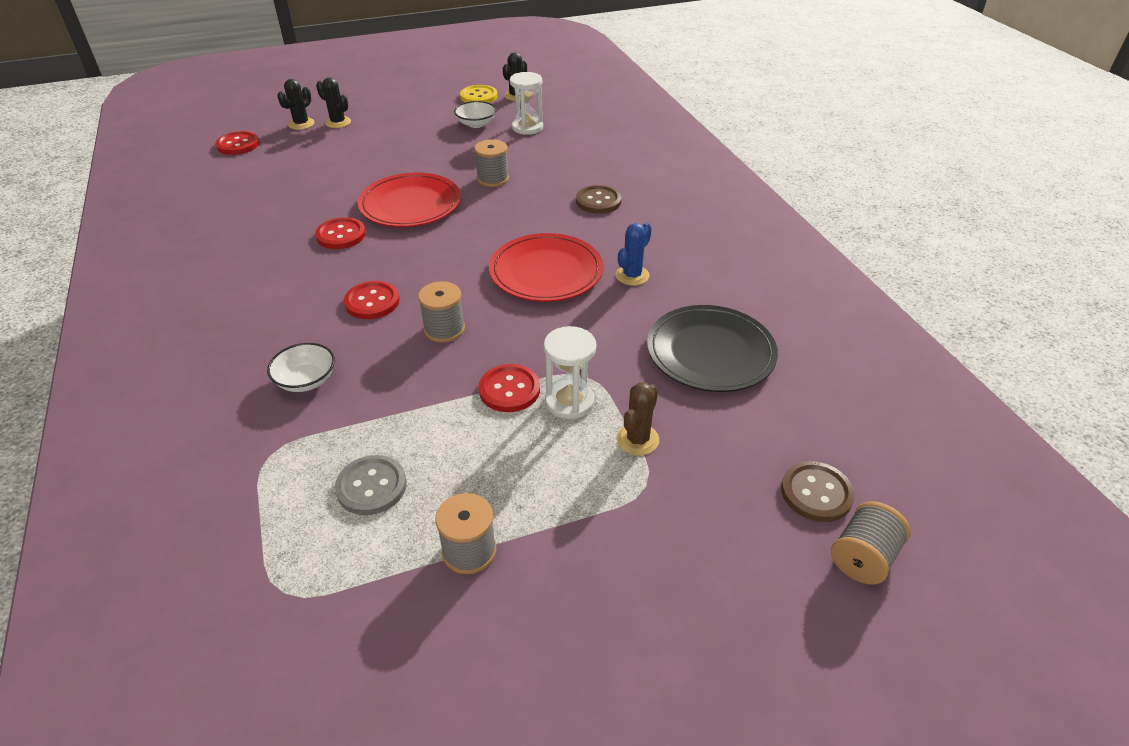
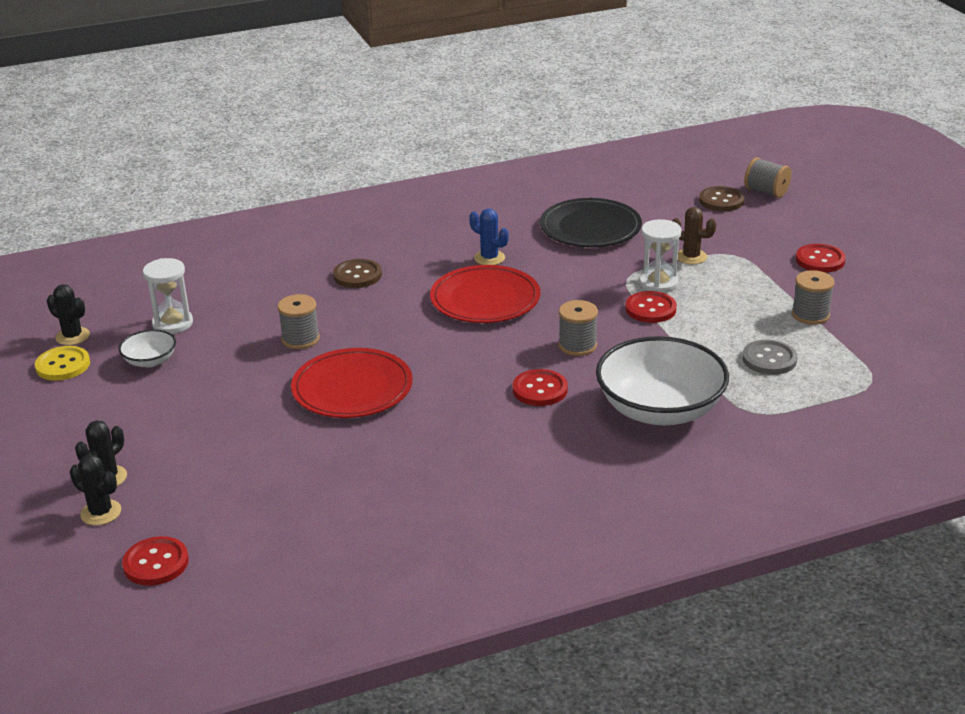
camera: 90 degrees left, 10 degrees down
white bowl [267,343,335,392] -> white bowl [596,336,729,425], size x2.16
red button [315,217,366,249] -> red button moved to [796,244,846,272]

